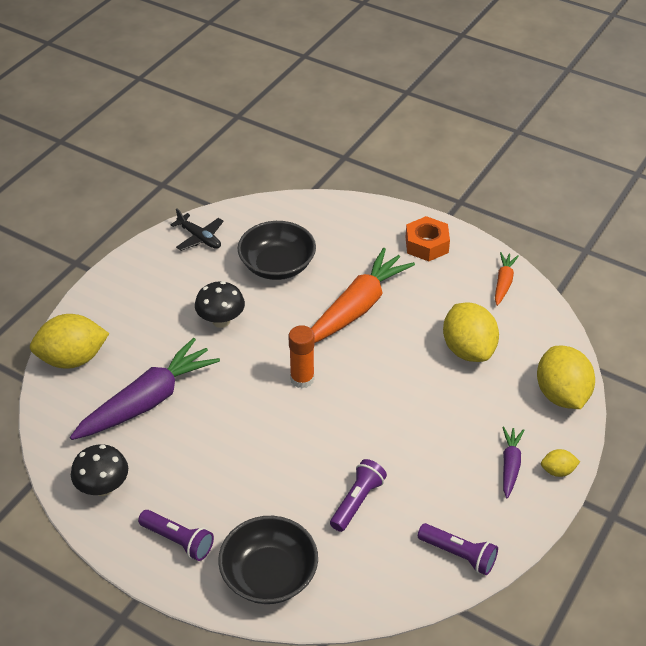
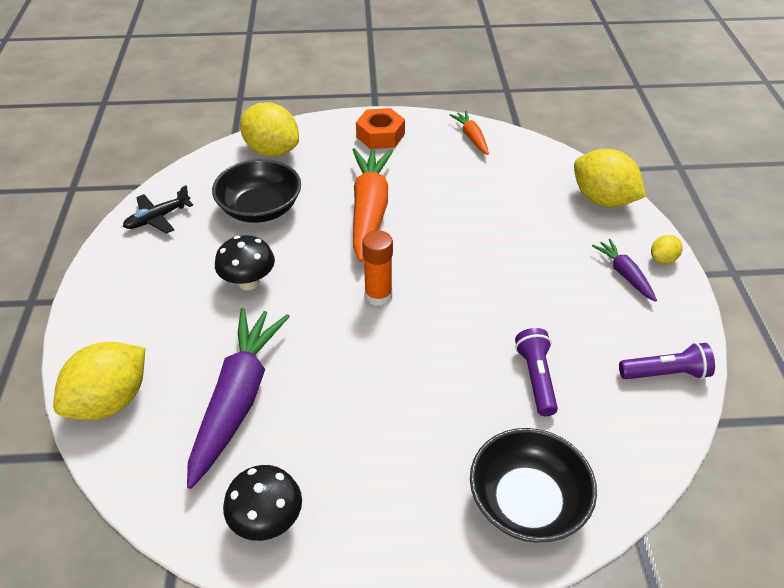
camera: 35 degrees left, 0 degrees up
purple flashlight [138,510,214,561] -> none
black plane [170,208,224,251] -> black plane turned 135 degrees clockwise [123,185,193,234]
yellow lemon [443,303,499,362] -> yellow lemon moved to [240,102,299,157]

